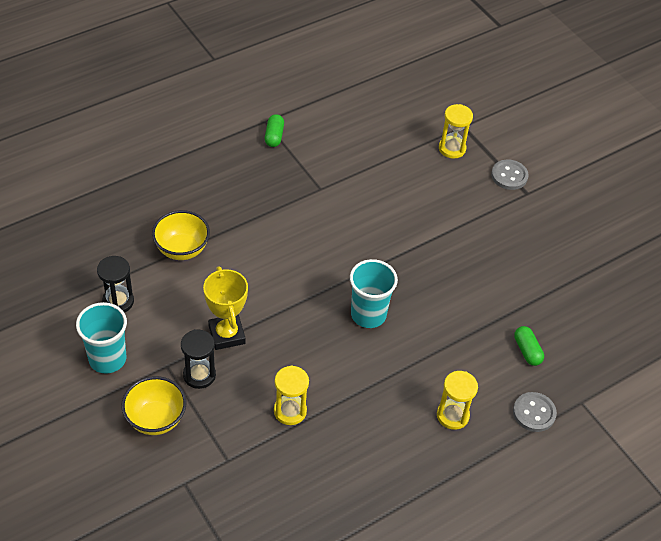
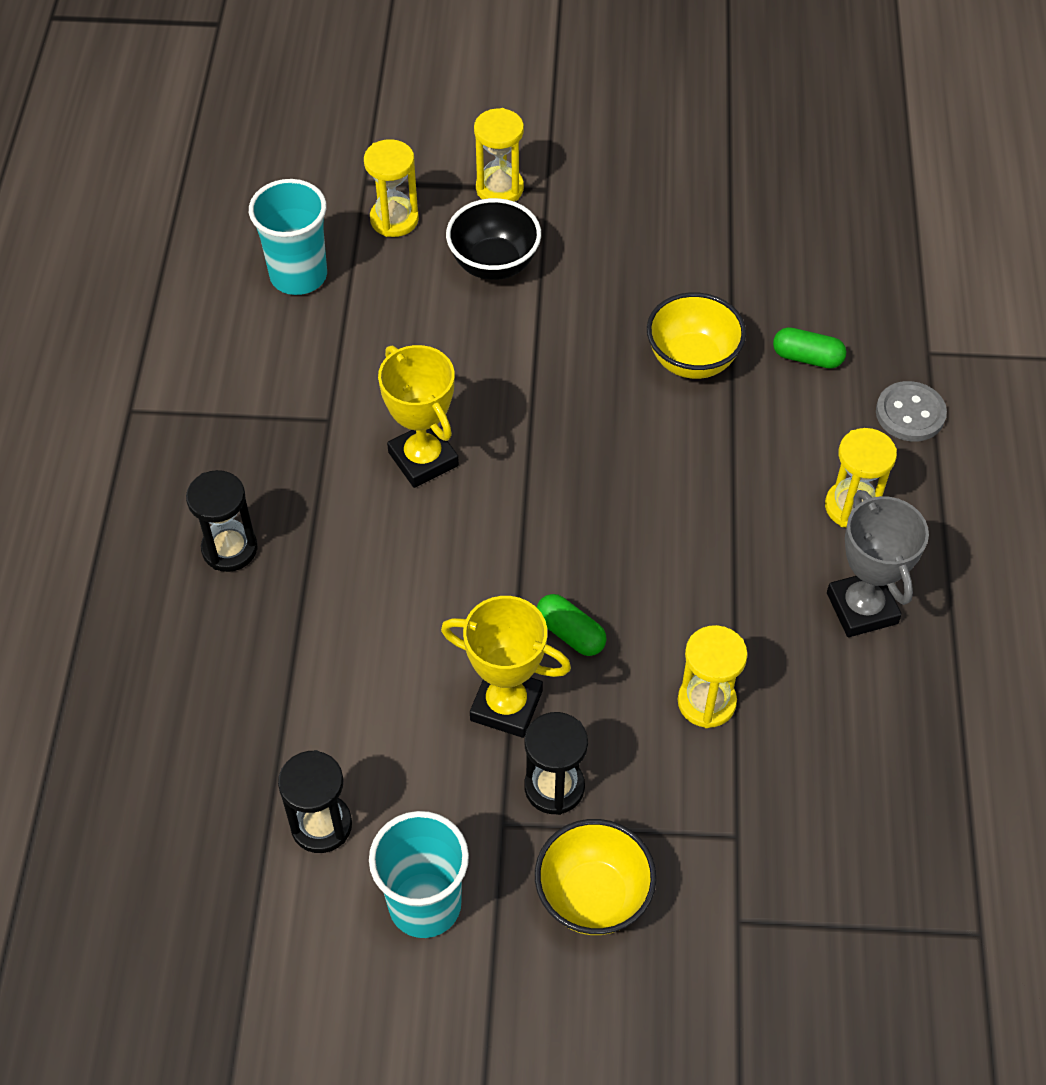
camera: 50 degrees left, 5 degrees up
yellow bowl [152,210,210,260] -> yellow bowl moved to [647,292,746,379]
green capsule [265,114,284,147] -> green capsule moved to [537,594,607,656]
turquoise cup [350,259,398,328] -> turquoise cup moved to [249,179,327,295]
grey button [491,160,529,190] -> yellow hourglass [474,108,524,202]
none -> black hourglass [186,470,257,572]
none -> yellow trophy [378,345,459,488]
none -> black bowl [446,198,541,280]
none -> grey trophy [827,490,929,637]

